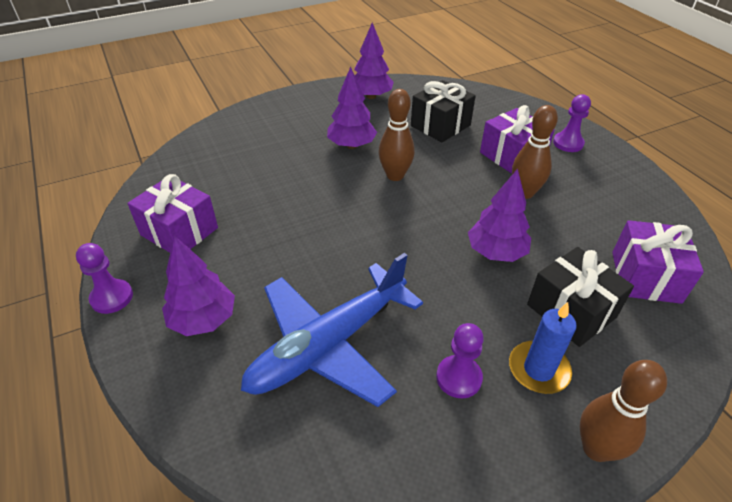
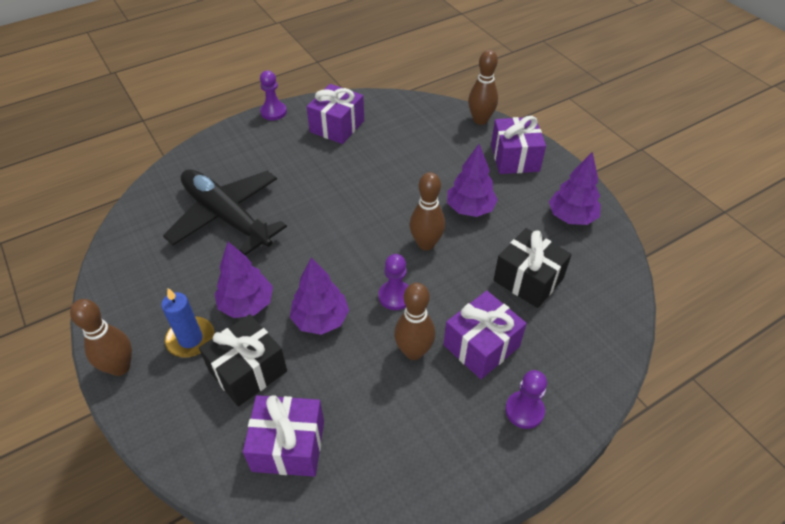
camera: 85 degrees right, 5 degrees up
purple tree [162,235,235,336] -> purple tree moved to [215,242,273,318]
blue plane [241,253,423,407] -> black plane [163,170,287,255]
purple pawn [436,323,484,398] -> purple pawn moved to [379,254,409,310]
none -> brown bowling pin [468,50,498,125]
none -> purple gift [491,116,546,174]

